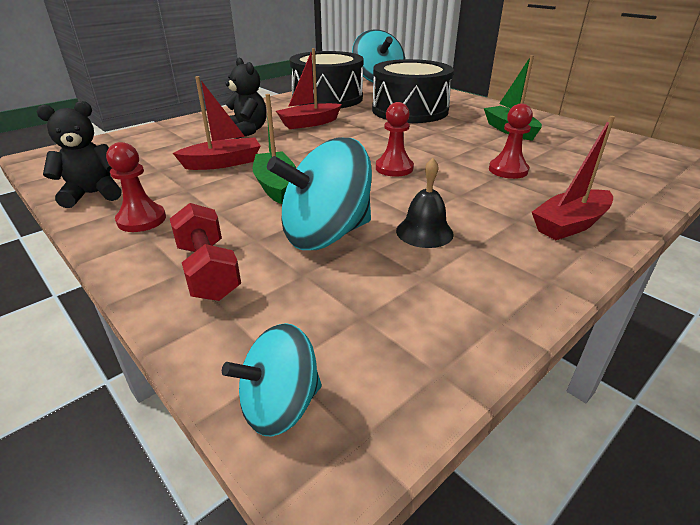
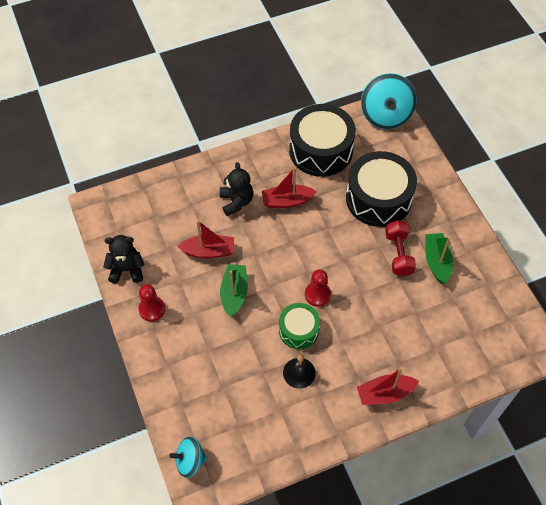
camera: 20 degrees right, 25 degrees up
red dumbbell [170,203,241,301] -> red dumbbell moved to [385,220,416,276]
turquoise spinning top [267,138,372,250] -> none
red pawn [489,103,533,179] -> none
none -> green drum [279,303,320,349]

